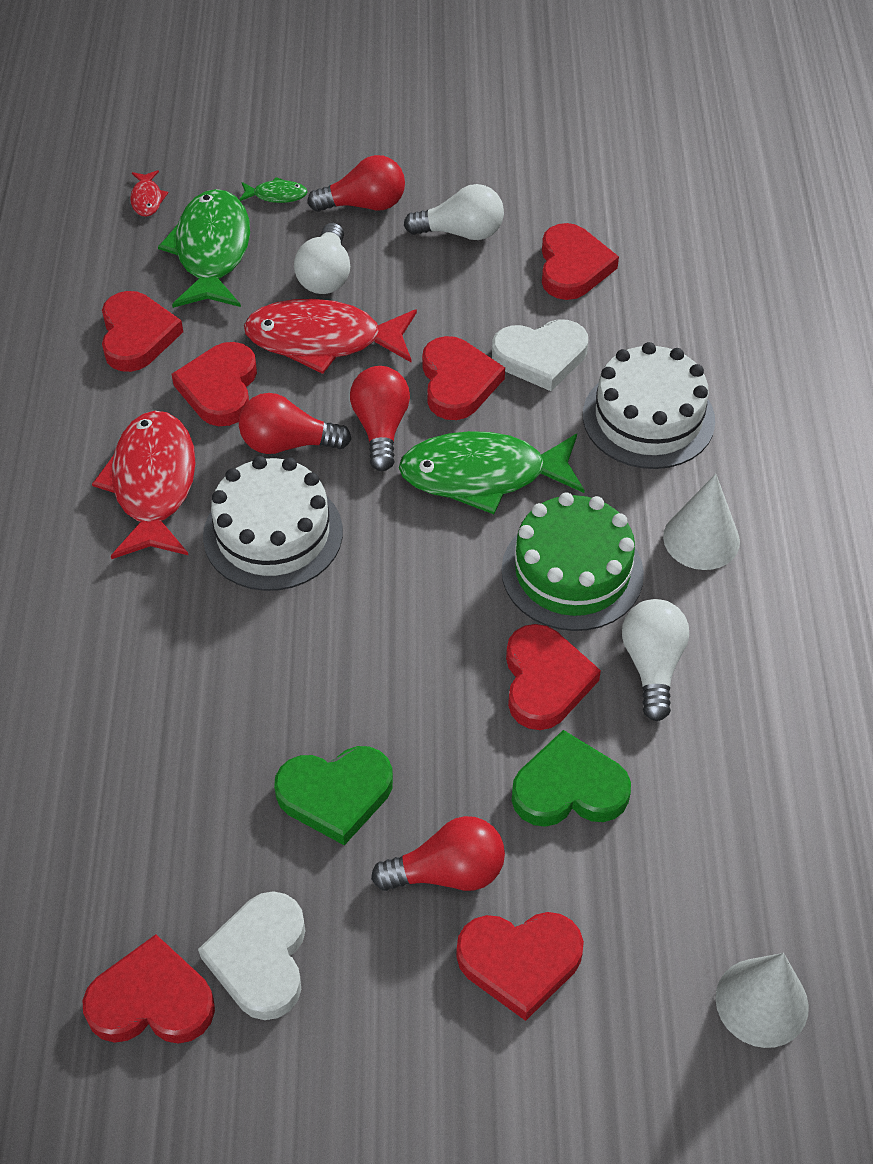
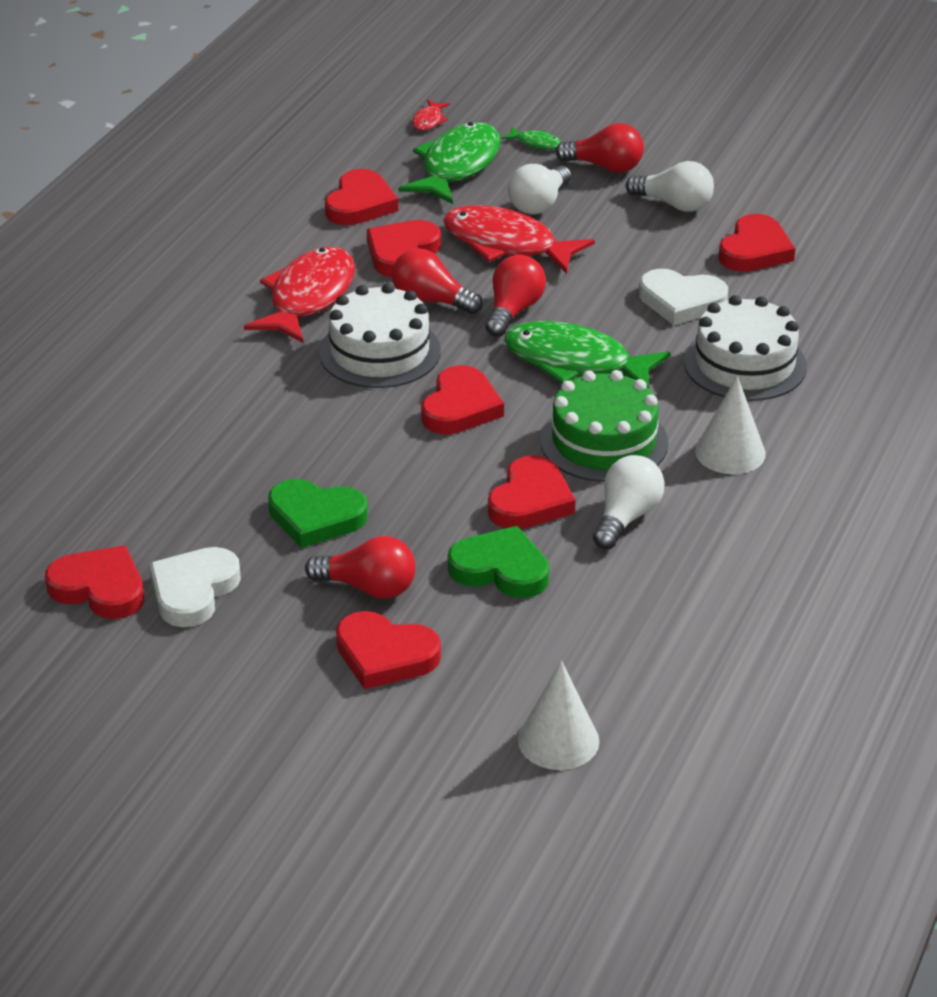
camera: 25 degrees right, 15 degrees down
red heart [422,336,505,420] -> red heart moved to [421,365,504,434]

